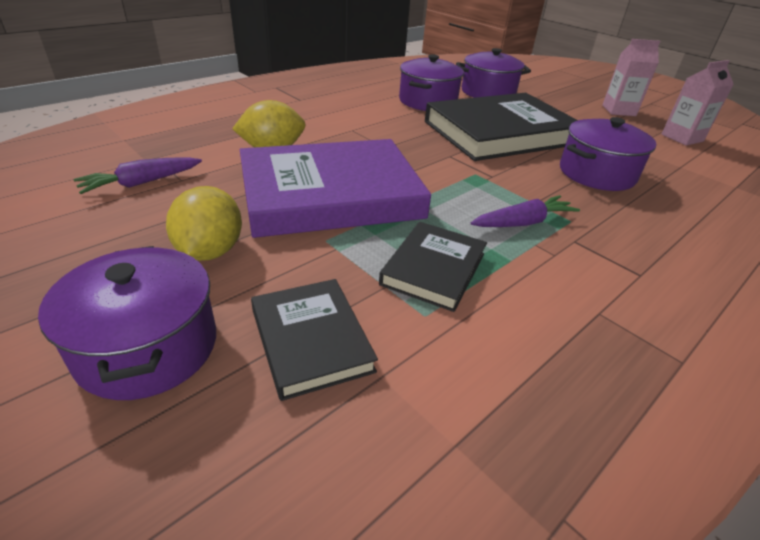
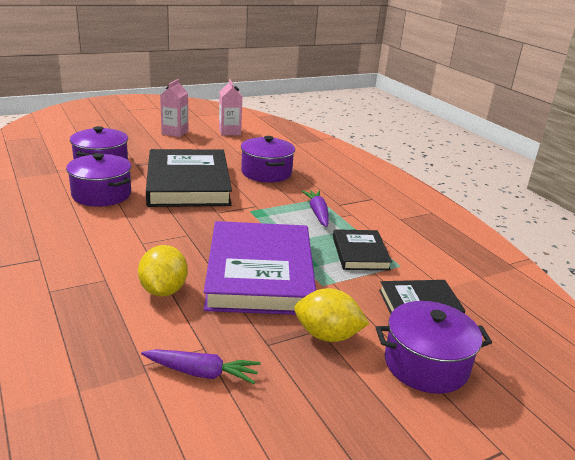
camera: 75 degrees left, 10 degrees down
purple carrot [73,157,202,194] -> purple carrot turned 60 degrees counterclockwise [141,349,261,384]
black book [379,222,487,312] -> black book turned 45 degrees clockwise [333,229,392,270]

